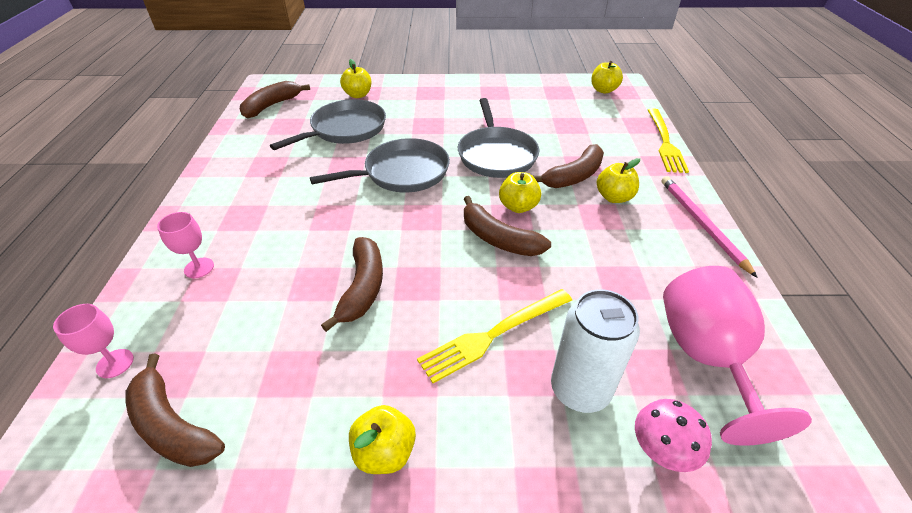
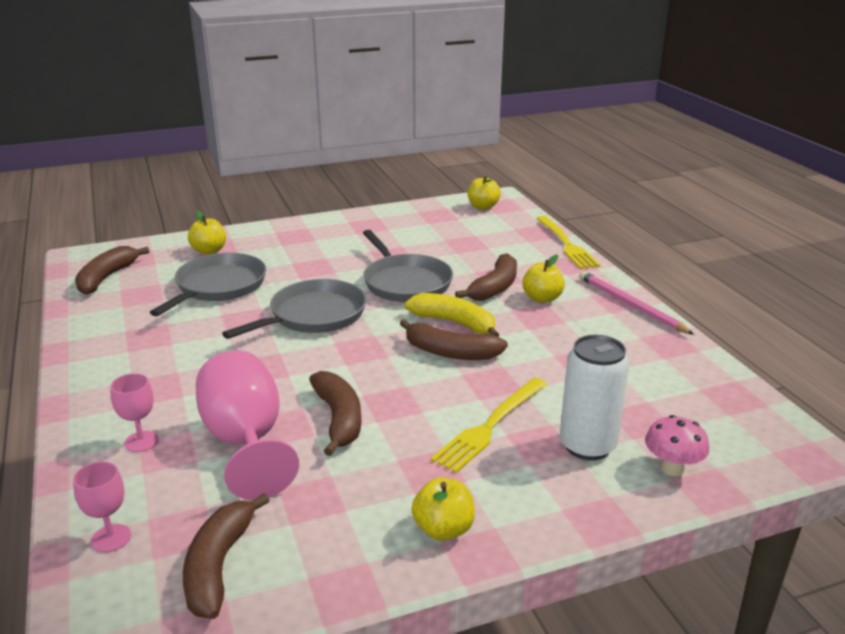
camera: 20 degrees left, 15 degrees down
brown banana [126,354,225,467] -> brown banana turned 75 degrees clockwise [183,493,270,619]
yellow apple [499,172,541,213] -> yellow banana [405,293,499,337]
pink goblet [663,266,812,446] -> pink goblet moved to [196,350,299,500]

